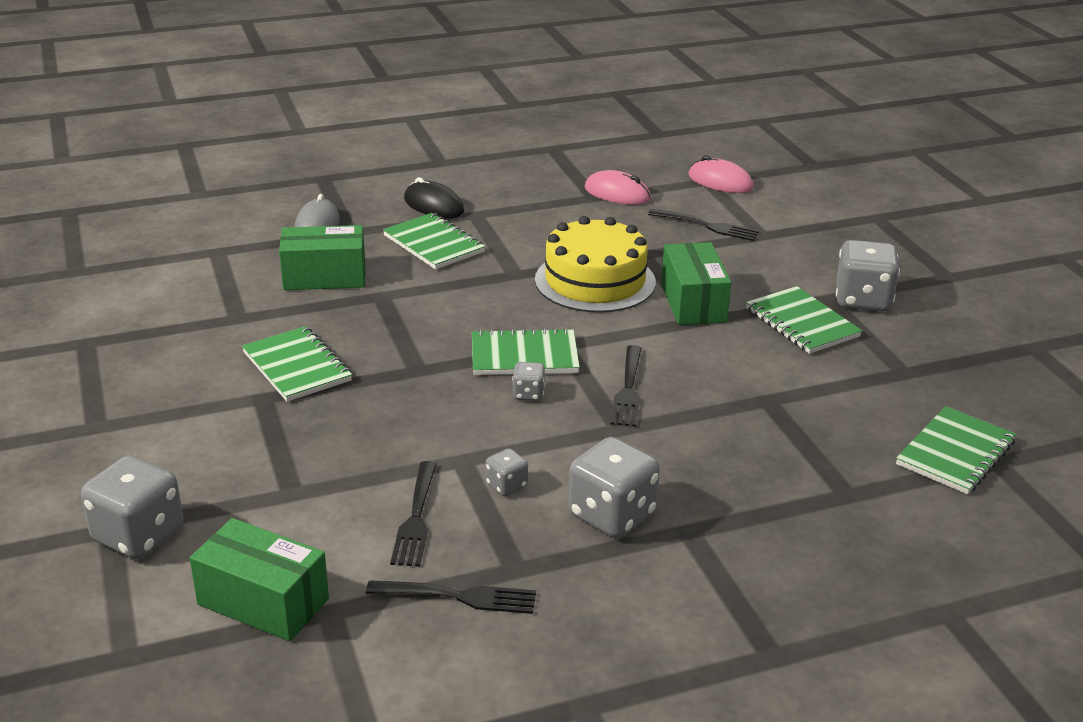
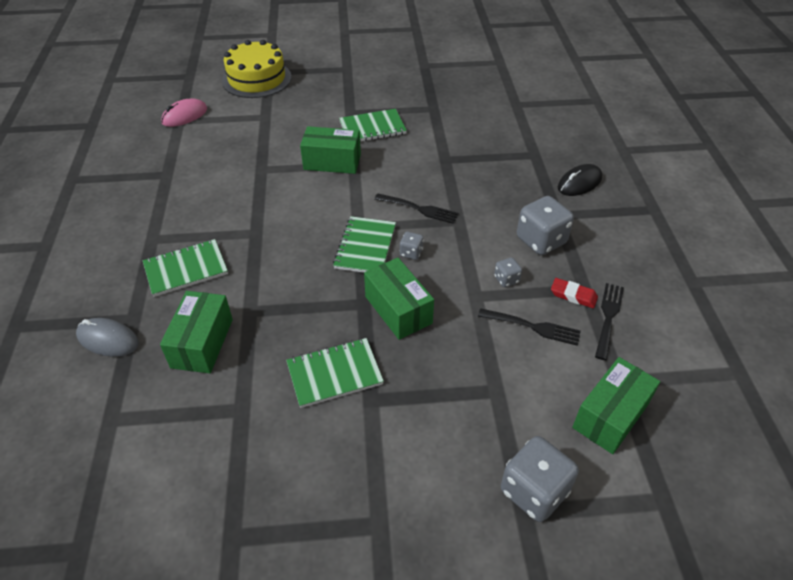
camera: 75 degrees left, 15 degrees up
black mouse [404,177,464,218] -> black mouse moved to [558,164,602,196]
yellow cake [535,216,656,313] -> yellow cake moved to [222,40,292,98]
pink mouse [585,170,651,205] -> none
black fork [648,209,759,241] -> none
grey dice [836,240,900,311] -> none
green notebook [896,406,1016,494] -> none
none -> green box [364,258,434,340]
none -> red eraser [551,278,598,308]

